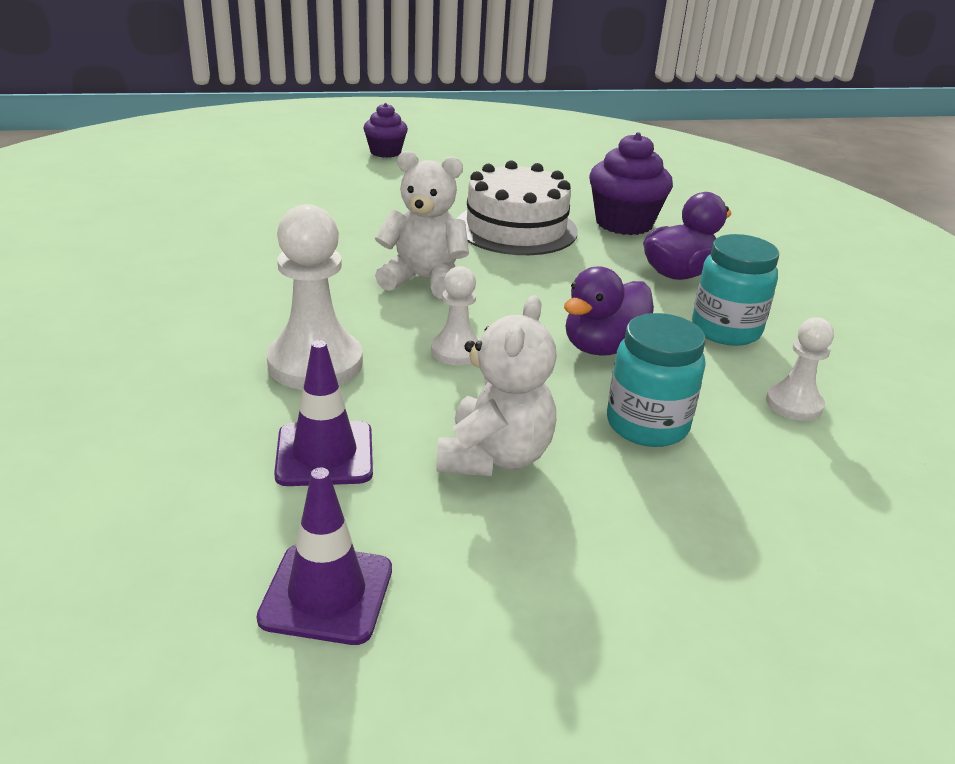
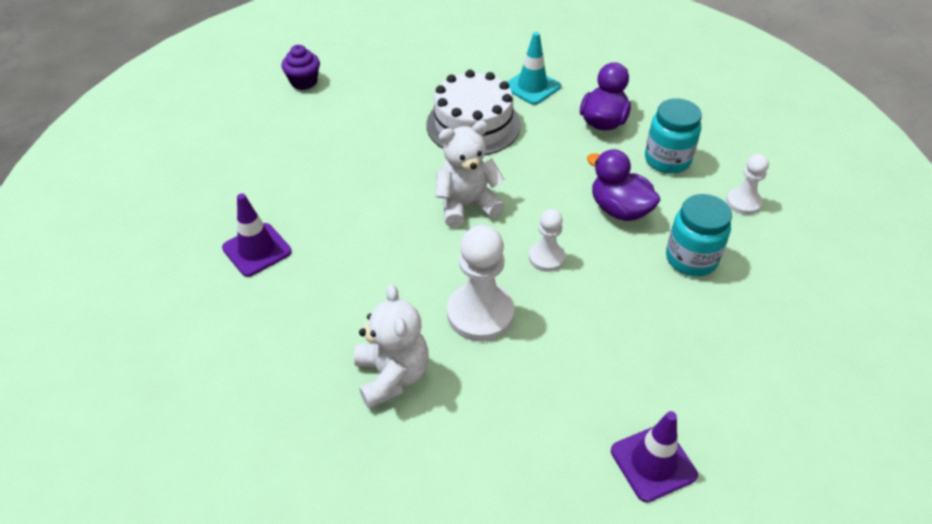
camera: 30 degrees left, 15 degrees up
purple traffic cone [274,340,373,486] -> purple traffic cone moved to [222,193,292,277]
white teddy bear [437,295,557,476] -> white teddy bear moved to [354,284,429,409]
purple duck [564,266,654,356] -> purple duck turned 120 degrees clockwise [587,149,660,221]
purple cupcake [589,132,673,235] -> turquoise traffic cone [507,32,561,105]

